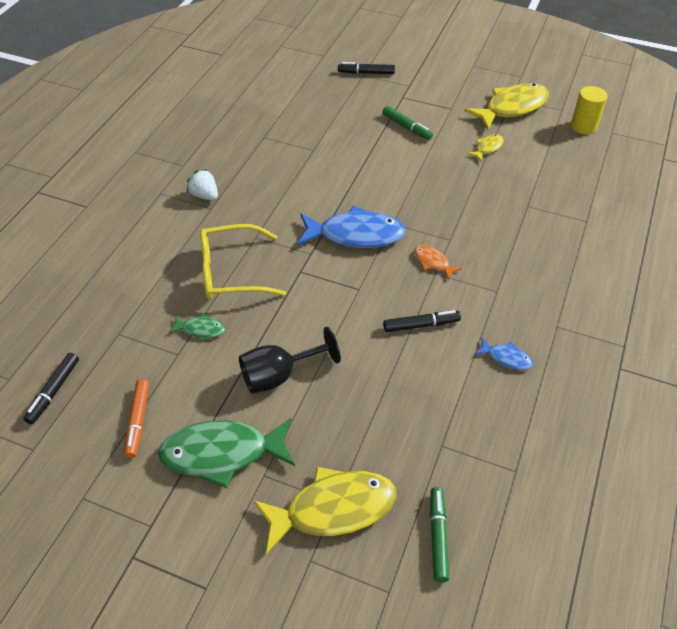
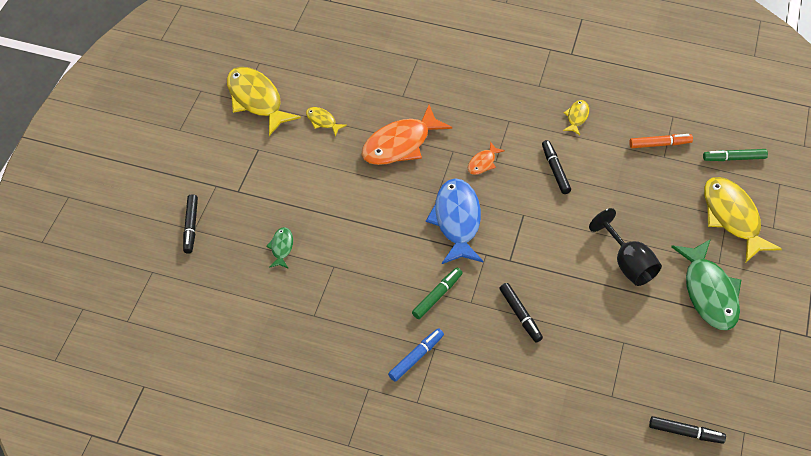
camera: 95 degrees left, 5 degrees up
orange marker [124,379,149,458] -> orange marker moved to [629,134,693,148]
green fish [168,313,225,338] -> green fish moved to [266,227,293,269]
white strawberry [187,169,218,200] -> blue marker [388,328,444,381]
yellow glasses [200,224,286,299] -> black marker [500,283,543,342]
green marker [383,106,433,140] -> green marker moved to [412,268,462,319]
blue fish [474,338,533,370] -> yellow fish [563,100,589,135]
yellow cylinder [571,86,608,134] -> none
none -> orange fish [361,105,452,165]

